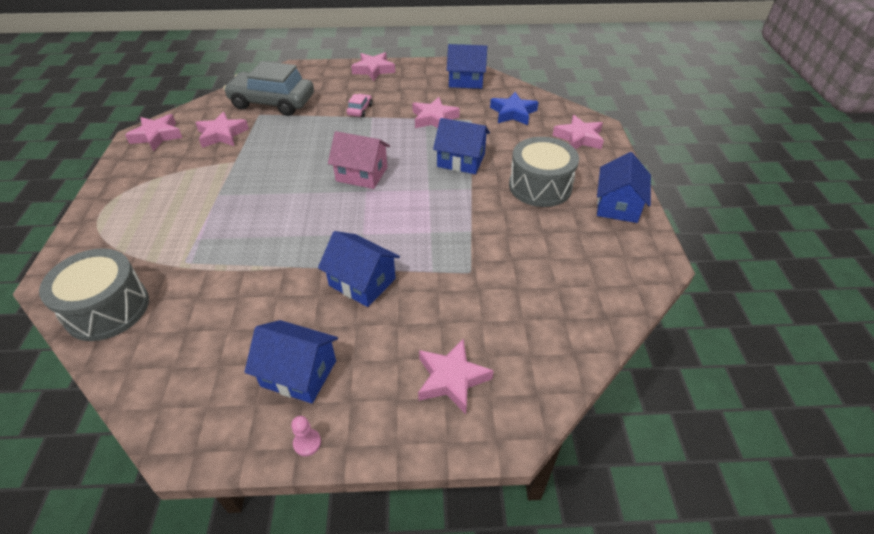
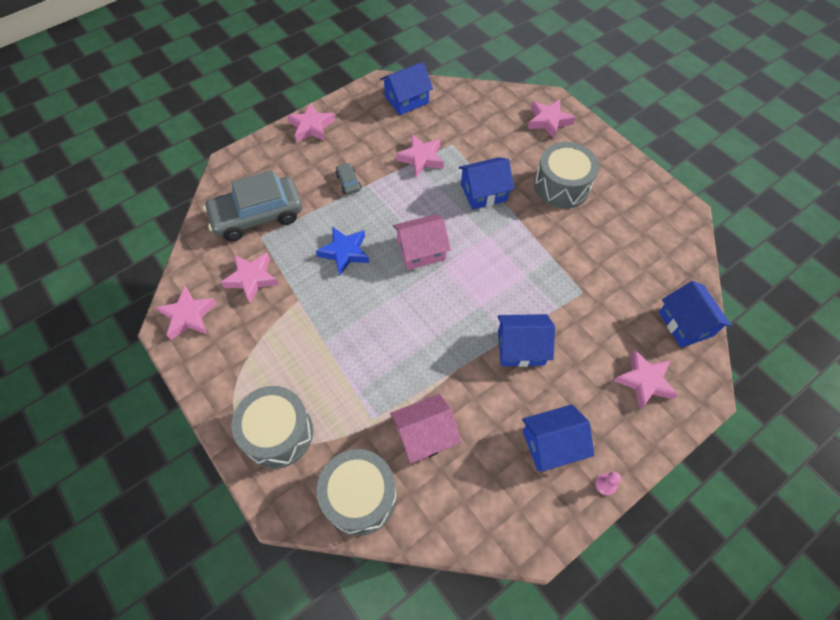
camera: 35 degrees left, 15 degrees up
pink car [346,94,372,117] -> grey car [336,162,361,195]
blue star [490,92,539,125] -> blue star moved to [316,226,369,276]
blue house [597,152,651,223] -> blue house moved to [659,281,732,348]
none -> grey drum [232,386,313,469]
none -> pink house [390,394,461,463]

